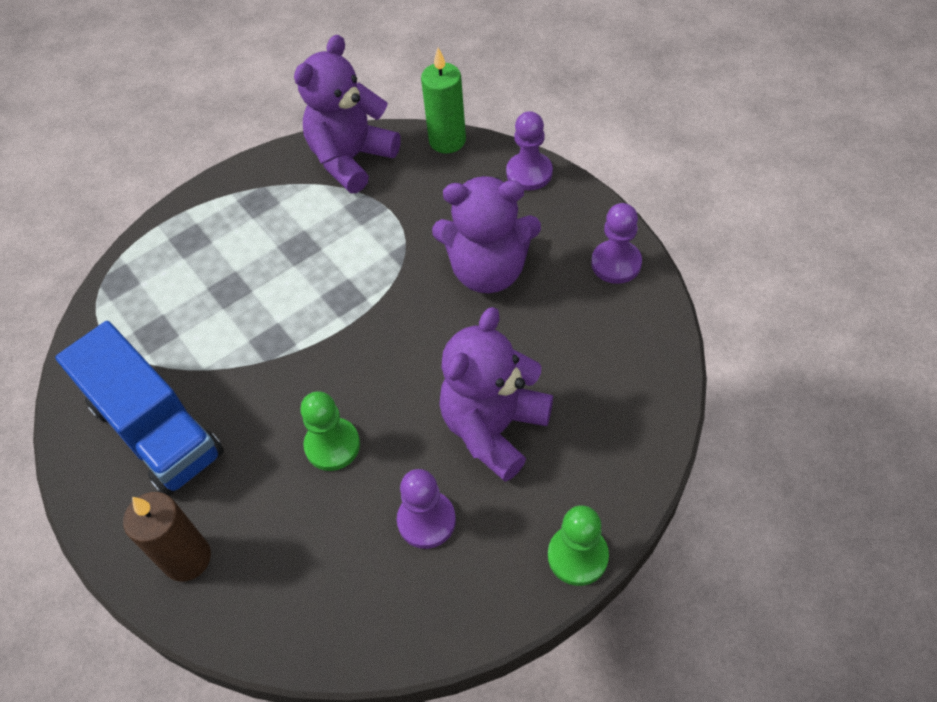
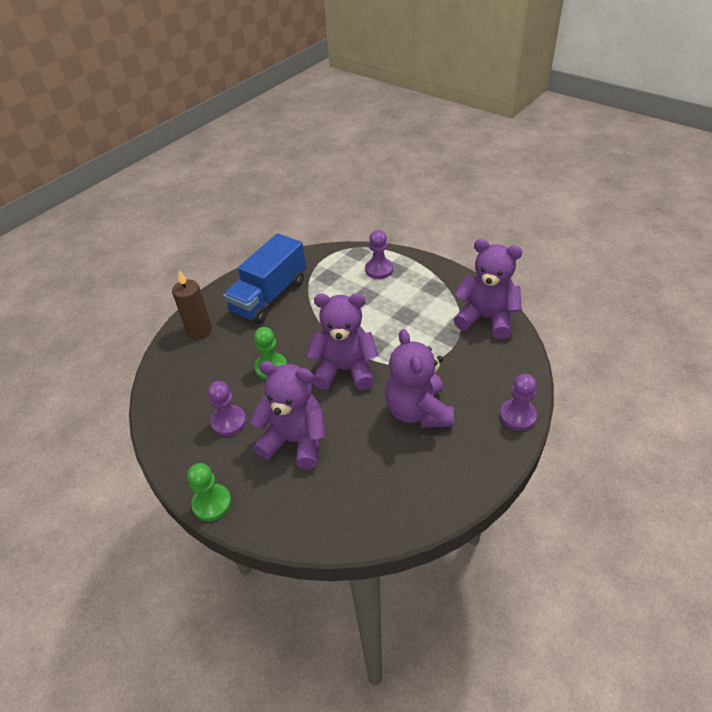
camera: 75 degrees right, 10 degrees down
green candle [421,48,466,153] -> none
purple pawn [591,203,642,284] -> purple pawn moved to [365,230,393,279]
none -> purple teddy bear [306,293,379,390]

